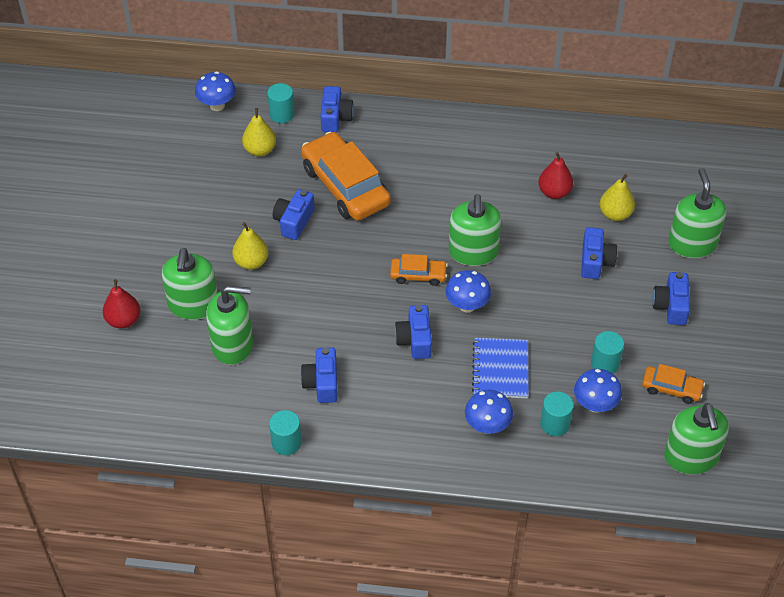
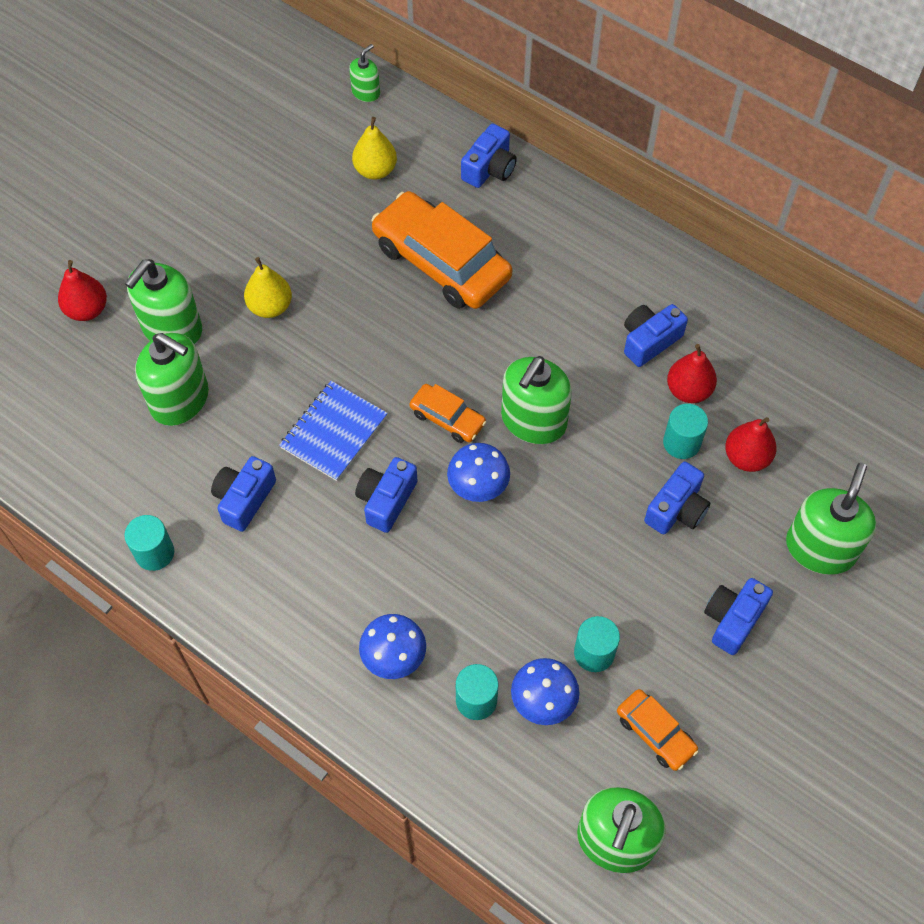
camera: 30 degrees right, 10 degrees up
blue mushroom [195,72,236,111] -> green soap dispenser [349,44,380,102]
turquoise cylinder [267,83,295,123] -> turquoise cylinder moved to [663,404,708,459]
blue camera [273,189,315,240] -> blue camera moved to [624,304,688,367]
orange car [301,132,391,221] -> orange car turned 45 degrees counterclockwise [371,191,512,309]
blue notebook [472,338,529,398] -> blue notebook moved to [279,381,388,481]
yellow pear [600,174,635,221] -> red pear [725,417,777,472]

